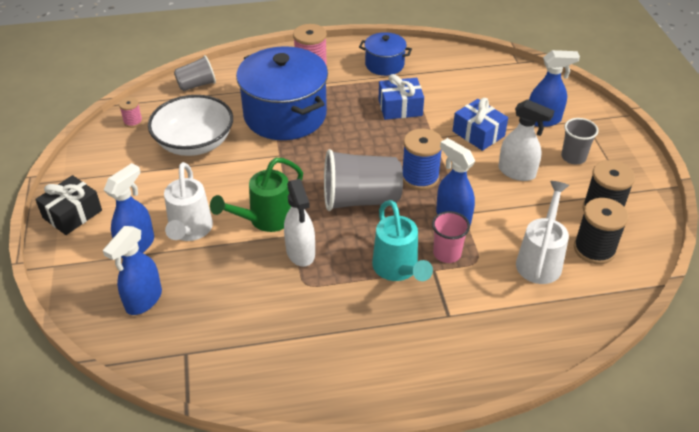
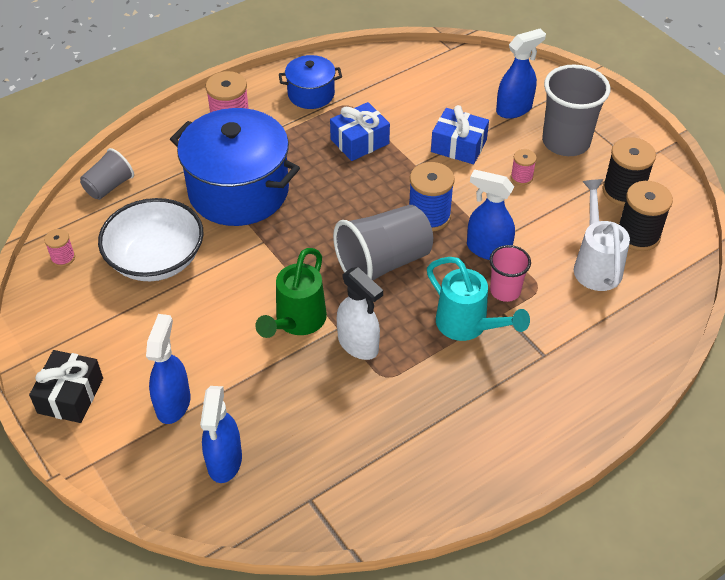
camera: 25 degrees left, 5 degrees up
white watering can [164,162,213,241] -> none
white spray bottle [498,99,554,181] -> pink spool [511,149,537,185]
grey cup [561,118,598,164] -> grey cup [542,64,610,156], size x1.76

